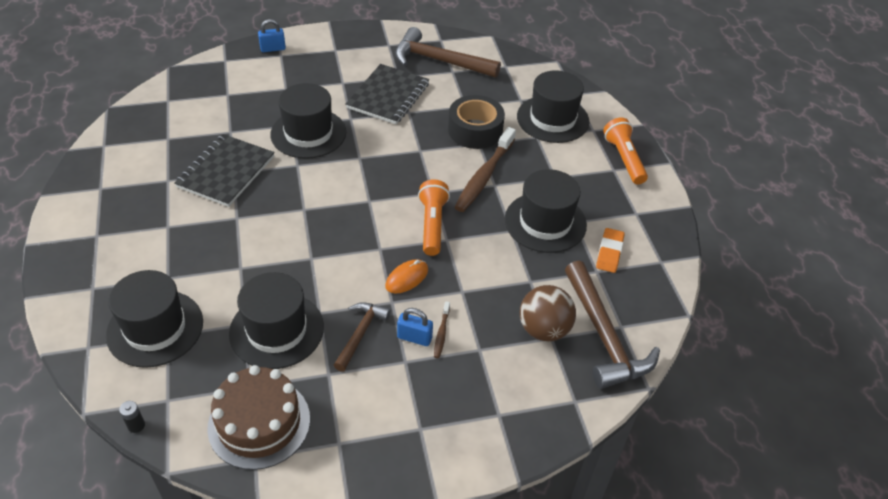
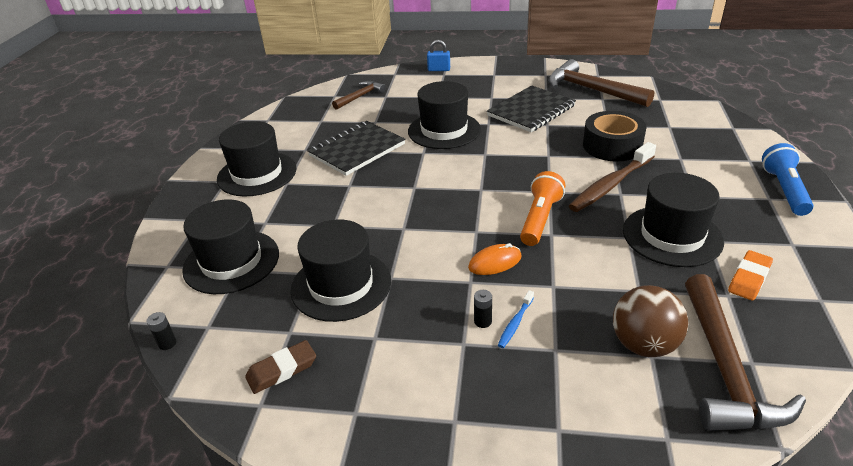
camera: 25 degrees right, 10 degrees down
brown cake [207,365,310,470] -> brown eraser [245,340,316,394]
brown hammer [334,302,391,372] -> brown hammer moved to [332,81,386,110]
blue padlock [397,308,433,346] -> black battery [474,290,492,328]
brown toothbrush [434,301,450,358] -> blue toothbrush [498,290,534,348]
black hat [517,70,589,143] -> black hat moved to [217,121,296,196]
orange flashlight [603,117,648,185] -> blue flashlight [762,143,814,216]

